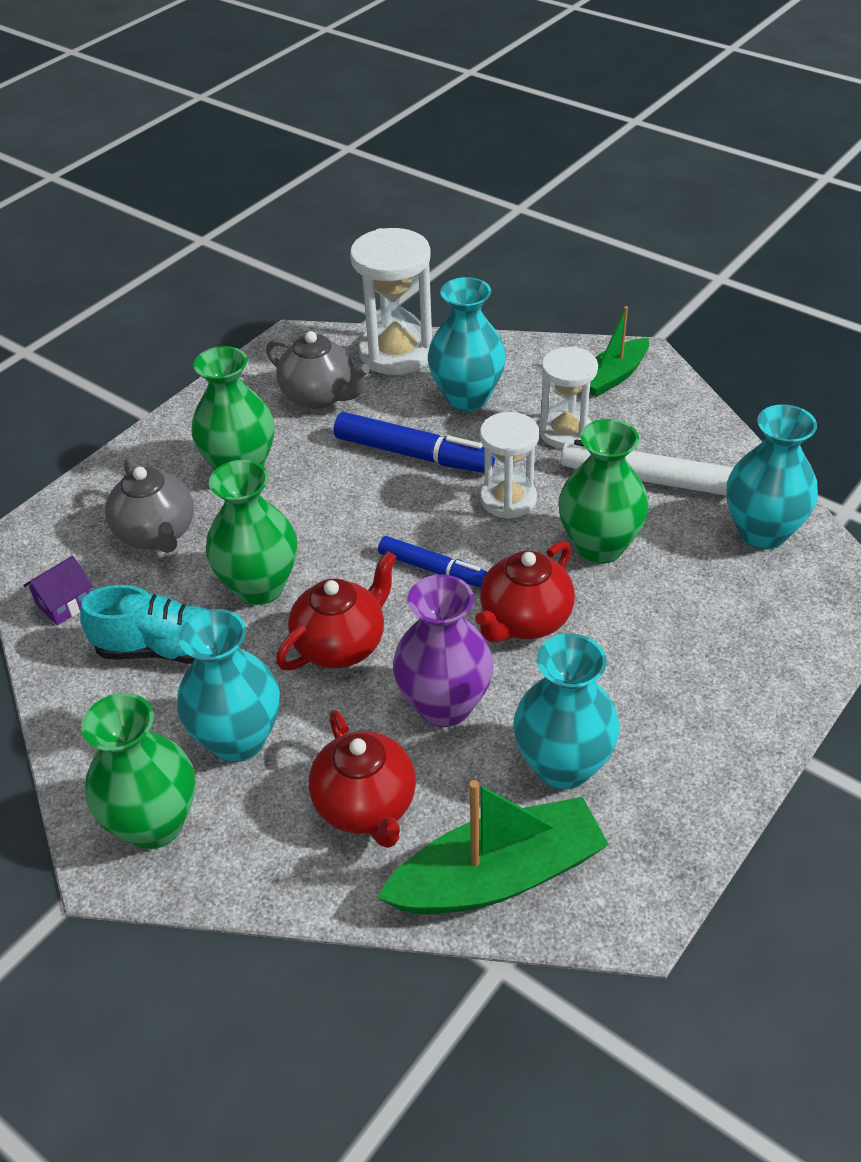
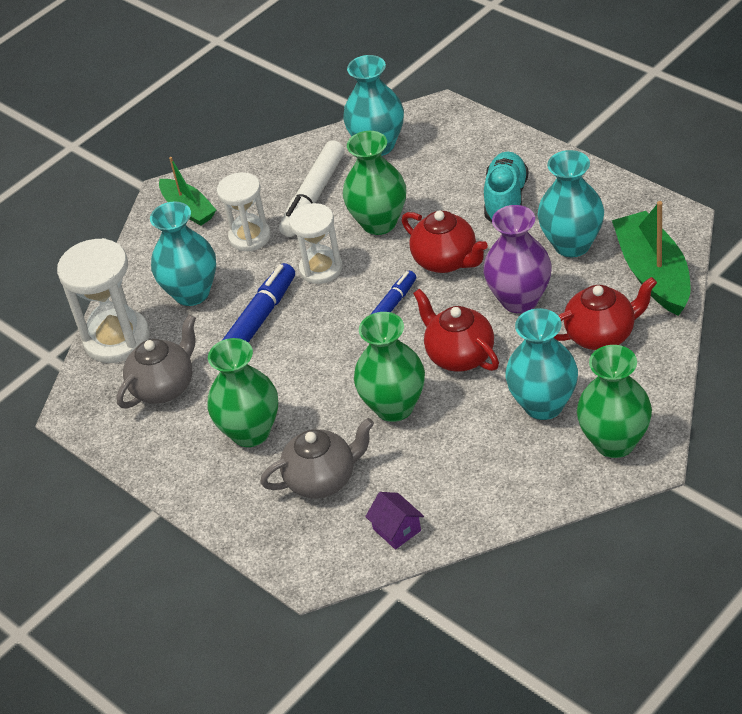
camera: 80 degrees left, 0 degrees up
turquoise shoe [80,585,208,664] -> turquoise shoe moved to [484,151,529,222]

